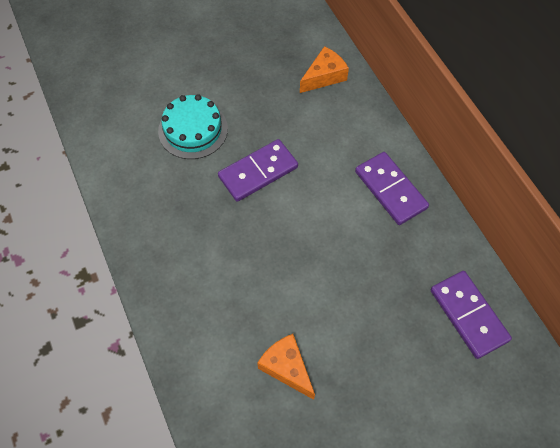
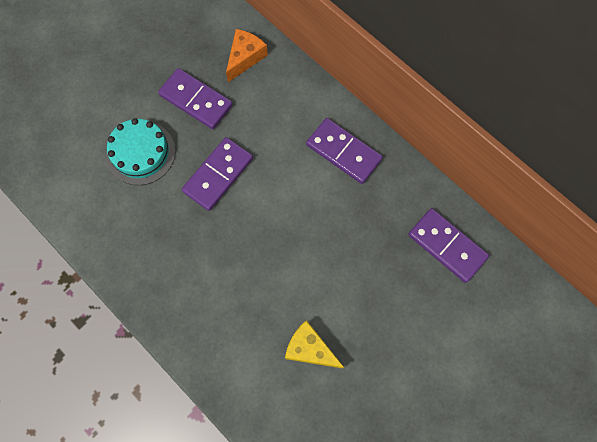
camera: 20 degrees left, 10 degrees up
orange cheese [257,334,315,400] -> yellow cheese [285,320,344,368]
none -> purple domino [158,68,233,129]

